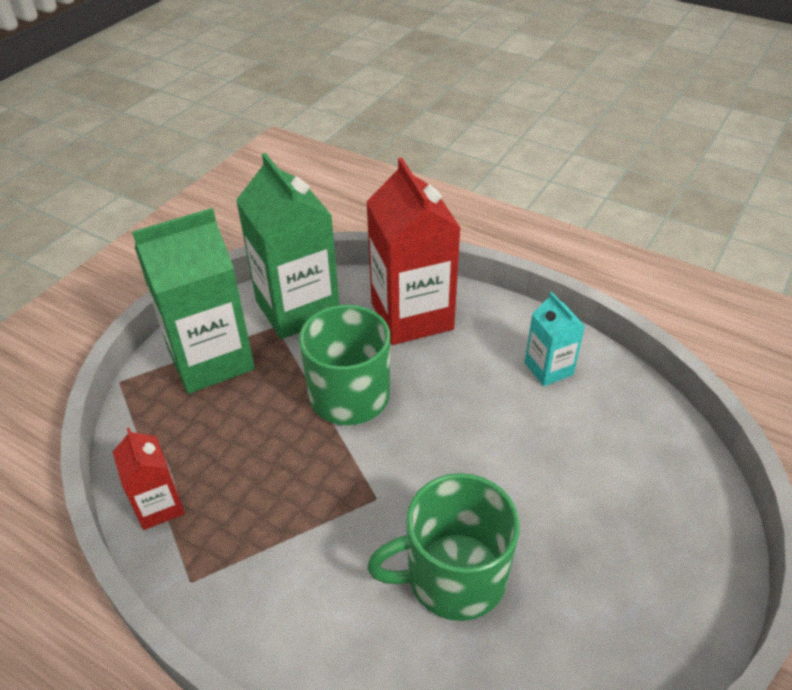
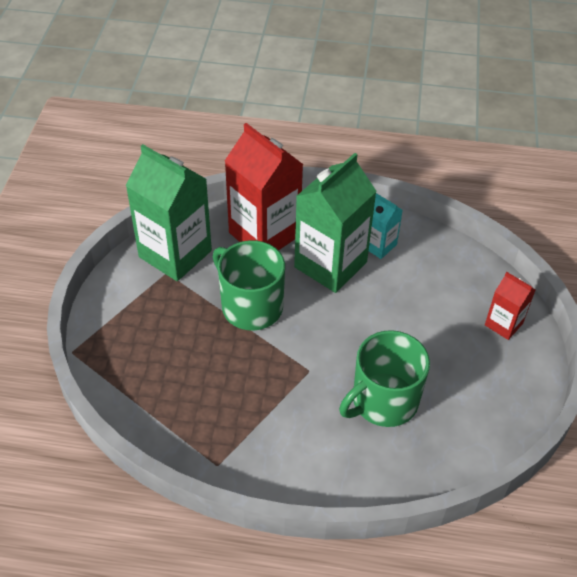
camera: 25 degrees left, 5 degrees up
red carton [113,428,185,530] -> red carton moved to [485,272,535,340]
green carton [132,208,255,394] -> green carton moved to [294,153,377,293]

